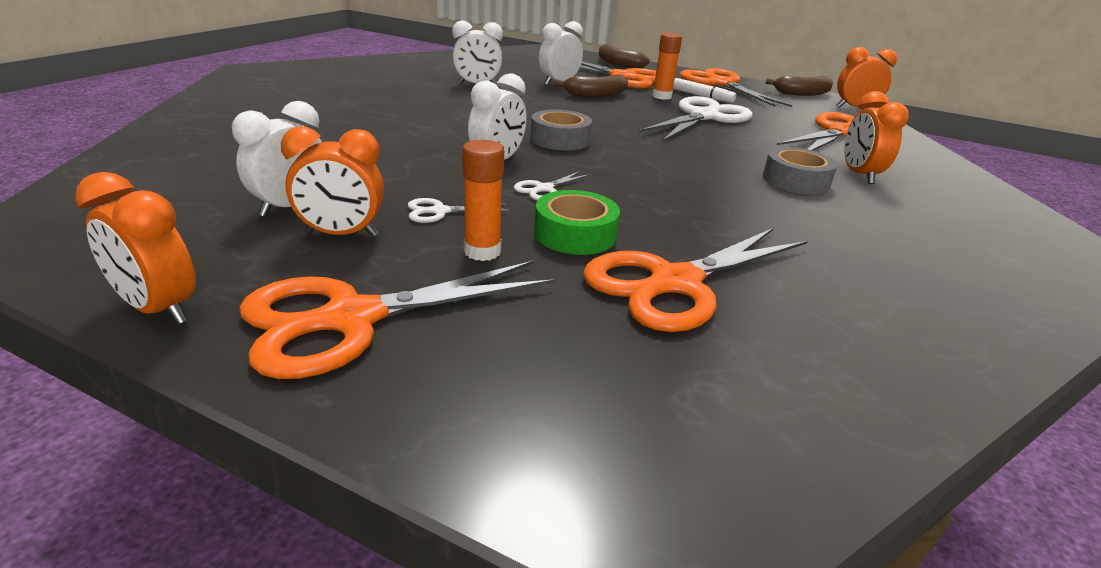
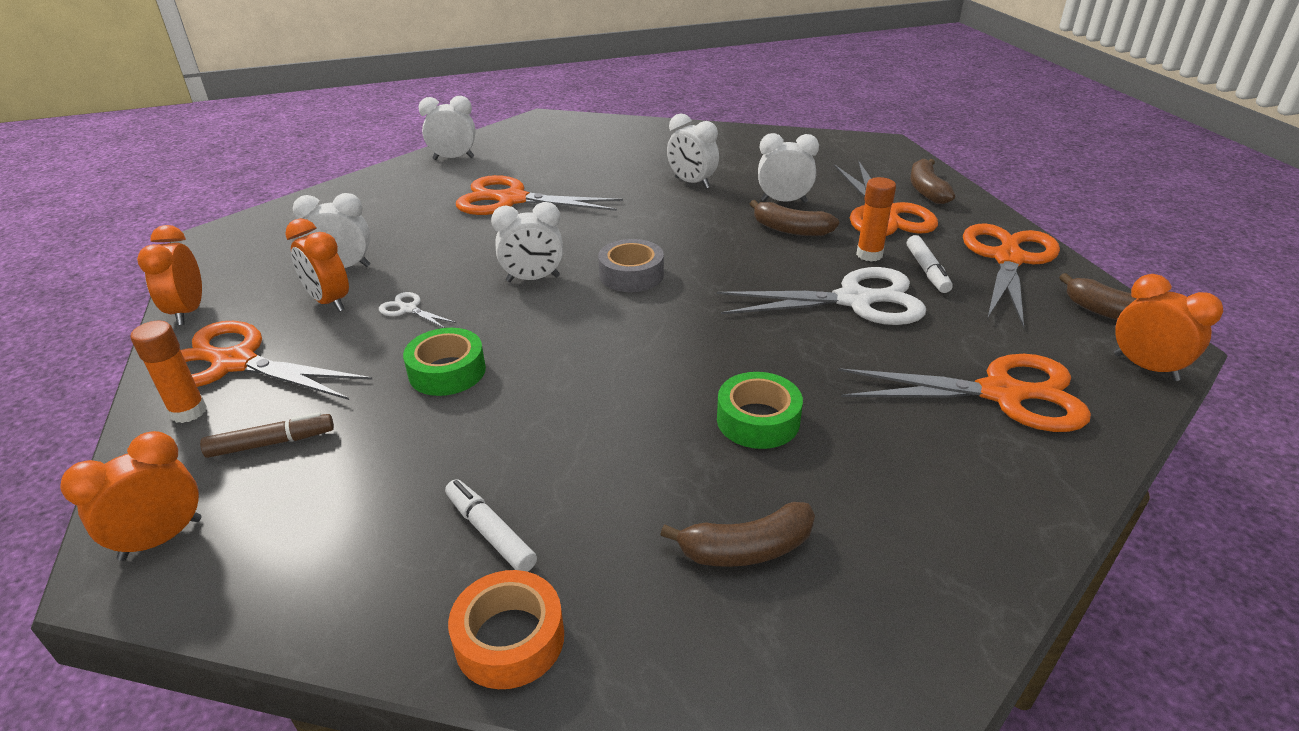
camera: 50 degrees right, 5 degrees up
orange glue stick [462,140,504,261] -> orange glue stick moved to [130,321,207,423]
white scissors [514,171,591,200] -> none
orange scissors [583,228,808,332] -> orange scissors moved to [456,175,623,215]
grey tape [763,147,838,194] -> green tape [717,372,803,449]
orange clock [845,91,909,184] -> orange clock moved to [60,431,201,561]
none -> brown marker [200,412,334,458]
none -> white clock [419,96,476,160]
none -> white marker [445,479,537,572]
none -> orange tape [448,570,564,689]
none -> brown banana [660,502,815,567]

